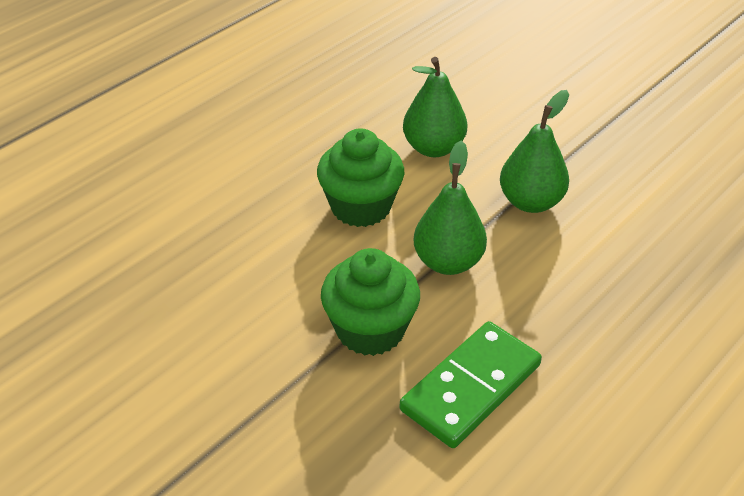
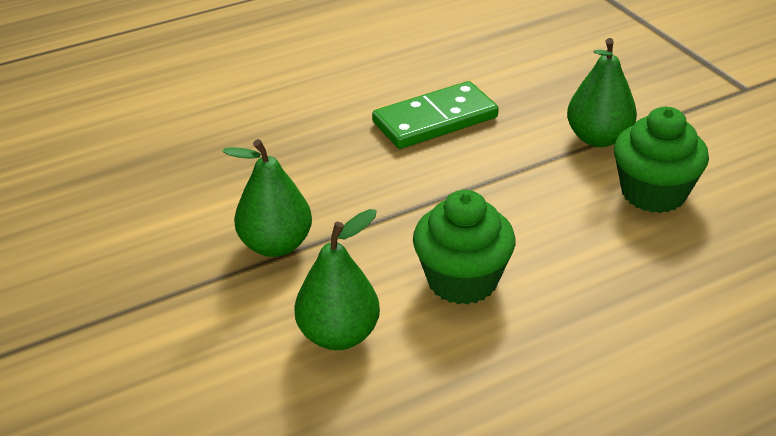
camera: 160 degrees left, 5 degrees down
green cupcake [321,248,420,356] -> green cupcake moved to [614,107,709,213]
green pear [414,141,487,275] -> green pear moved to [567,38,637,147]

